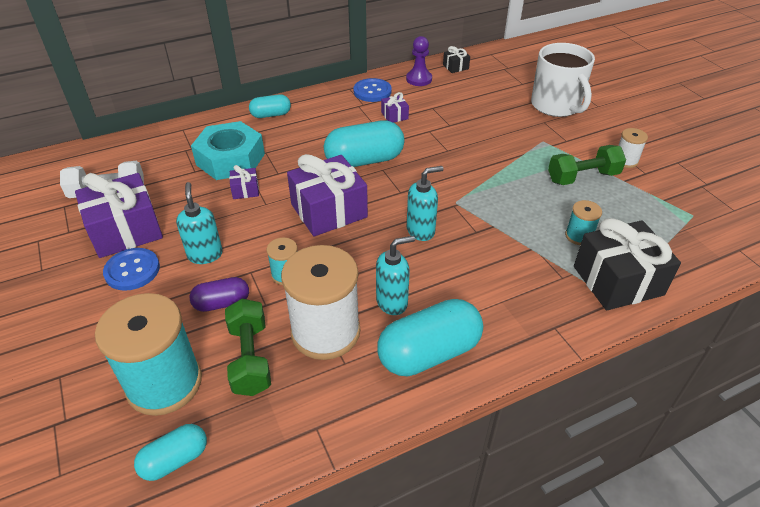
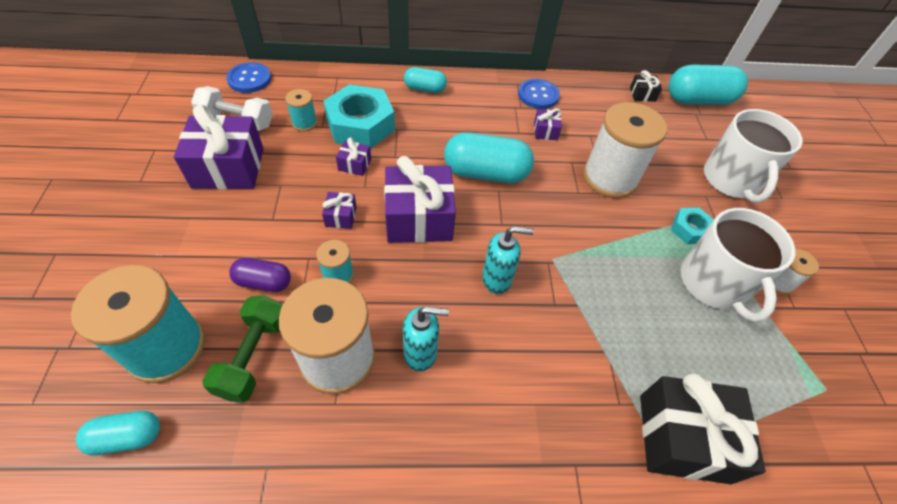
camera: 20 degrees right, 10 degrees up
blue button [103,248,160,291] -> blue button moved to [226,62,271,93]
turquoise soap dispenser [176,182,223,264] -> none
turquoise capsule [377,299,483,376] -> turquoise capsule moved to [669,64,748,105]
purple pawn [406,36,432,86] -> none
green dumbbell [548,145,626,185] -> white mug [680,208,796,322]
turquoise spool [565,200,602,245] -> turquoise spool moved to [285,89,317,131]
none -> purple gift [322,192,356,229]
none -> white spool [583,102,667,198]
none -> turquoise nut [671,208,714,244]

